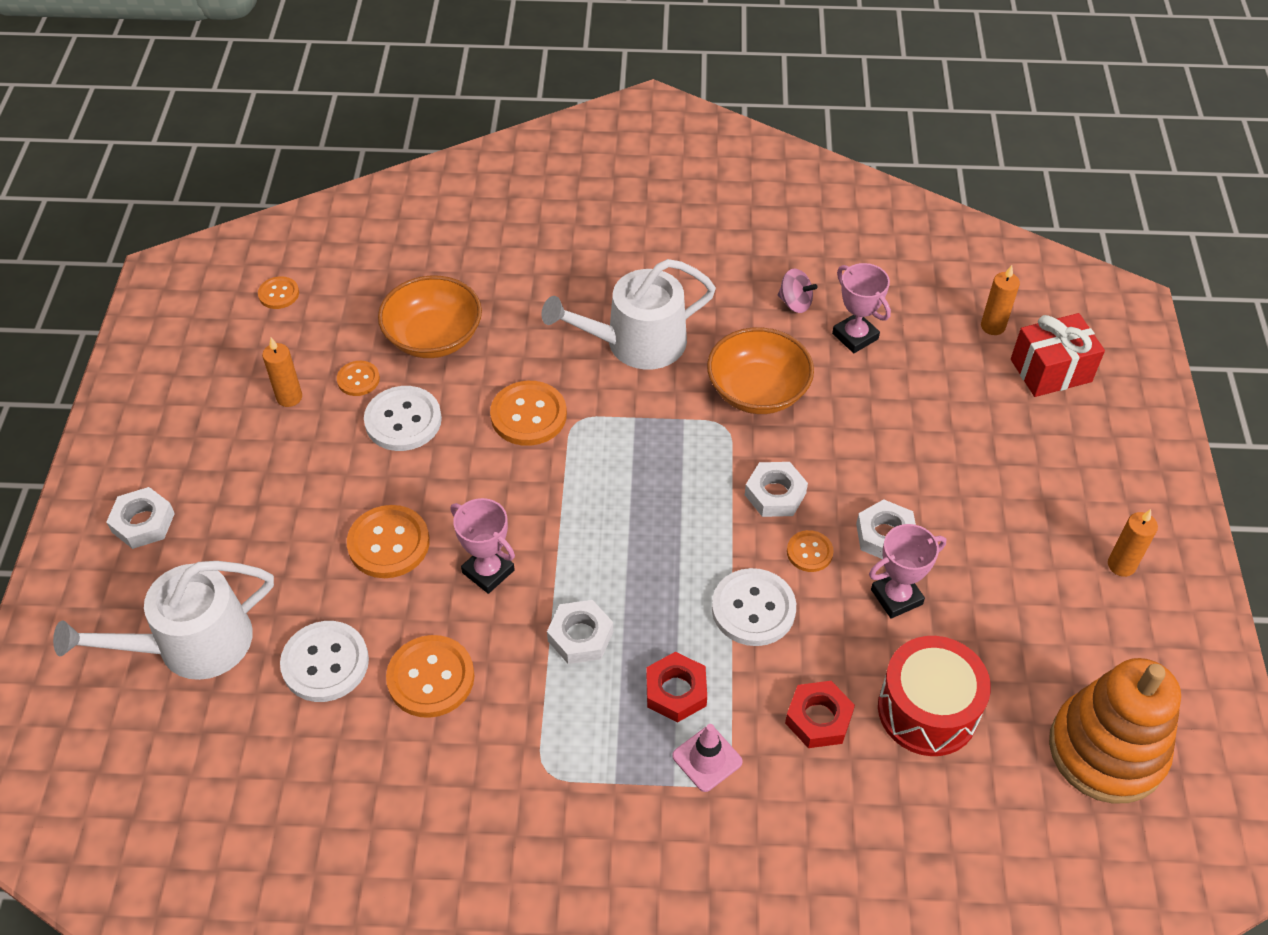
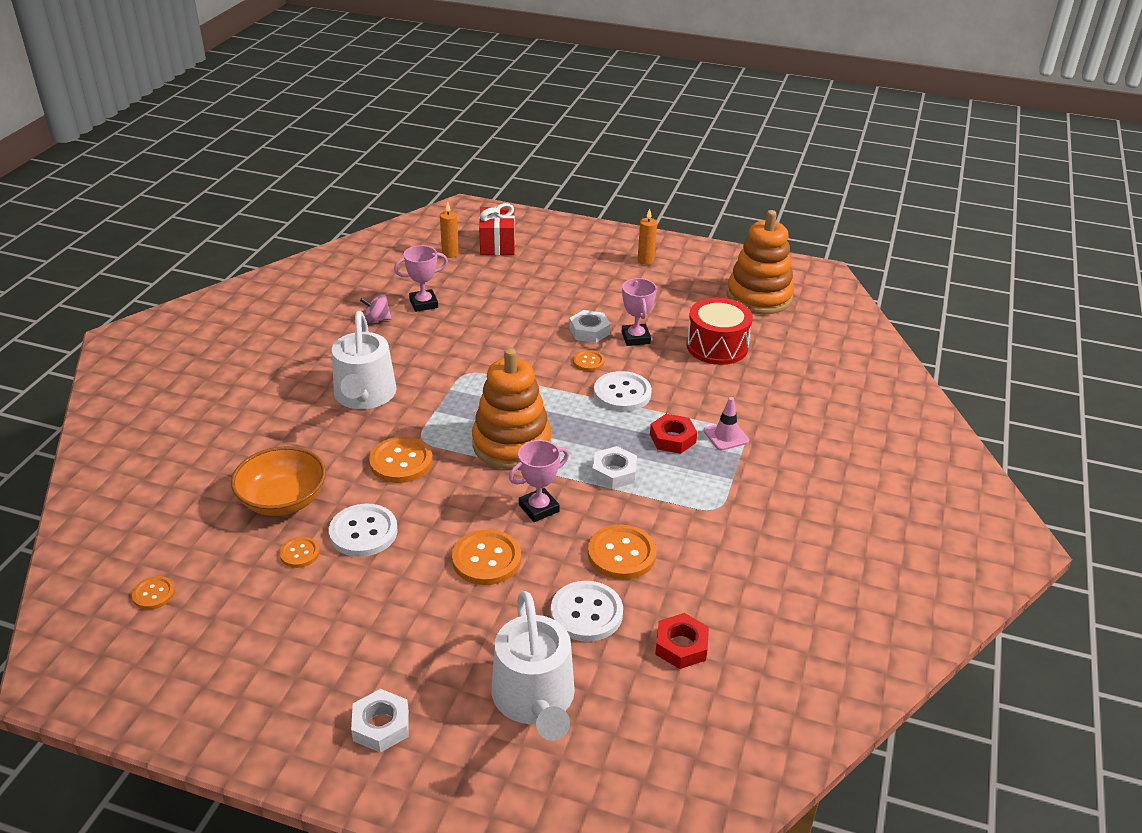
camera: 75 degrees left, 15 degrees down
orange candle [262,338,302,407] -> none
orange bowl [707,327,814,414] -> none
white nut [745,462,808,517] -> none
pink spinning top [778,269,818,313] -> pink spinning top turned 135 degrees counterclockwise [360,294,392,323]
red nut [785,681,855,748] -> red nut moved to [655,613,709,669]
none -> orange stacking toy [472,348,551,469]

